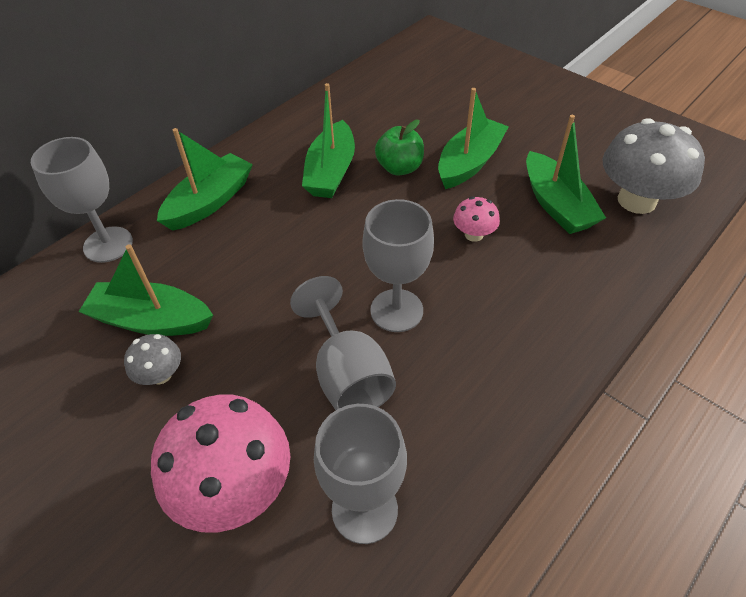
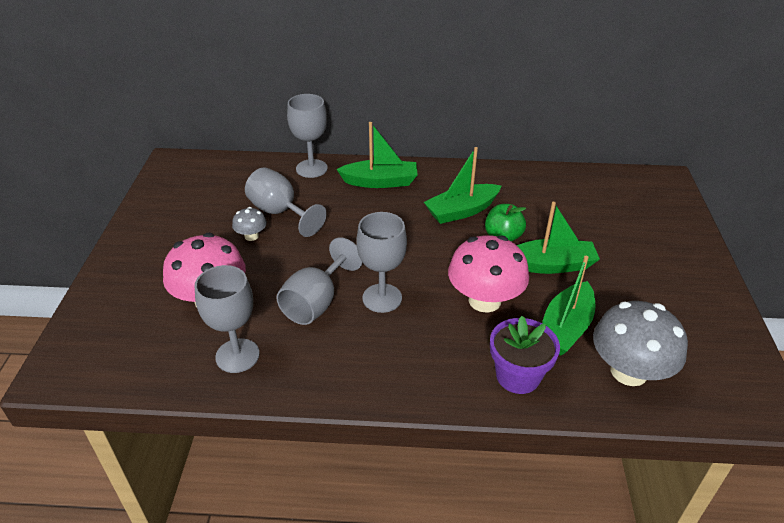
camera: 50 degrees right, 10 degrees down
green boat [79,244,213,336] -> grey goblet [245,167,327,237]
pink mushroom [453,196,500,242] -> pink mushroom [448,235,529,313], size x2.08
none -> purple flower pot [490,316,560,394]

